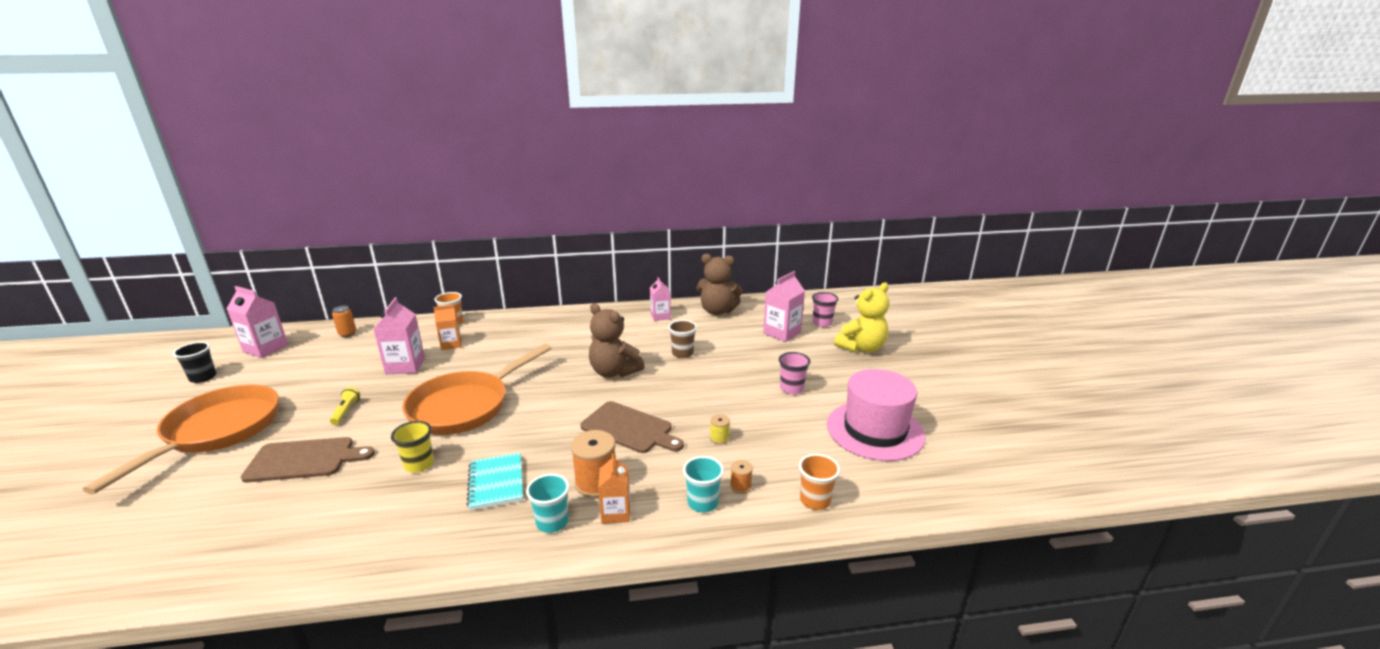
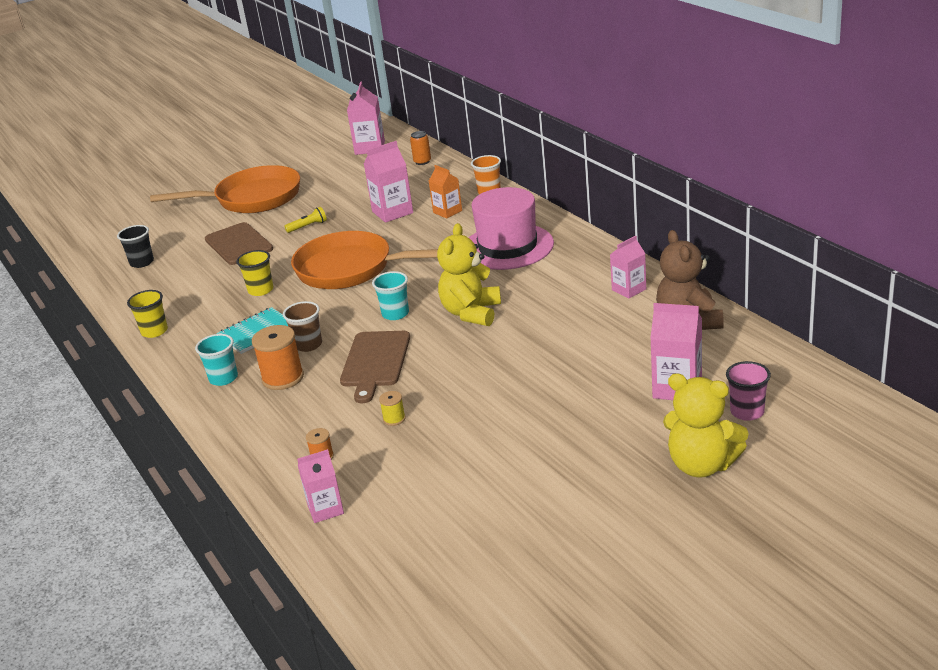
camera: 70 degrees right, 5 degrees up
black cup [173,342,217,383] -> black cup moved to [117,225,154,268]
brown teddy bear [589,303,645,377] -> yellow teddy bear [437,223,501,326]
orange carton [598,454,630,524] -> none
brown cup [668,320,697,358] -> brown cup moved to [283,301,322,352]
turquoise cup [683,456,724,513] -> turquoise cup moved to [372,271,409,320]
pink cup [779,352,810,395] -> none
orange cup [799,454,840,510] -> pink carton [297,449,344,523]
pink hat [827,369,926,461] -> pink hat moved to [469,187,554,270]
none -> yellow cup [127,290,168,338]

